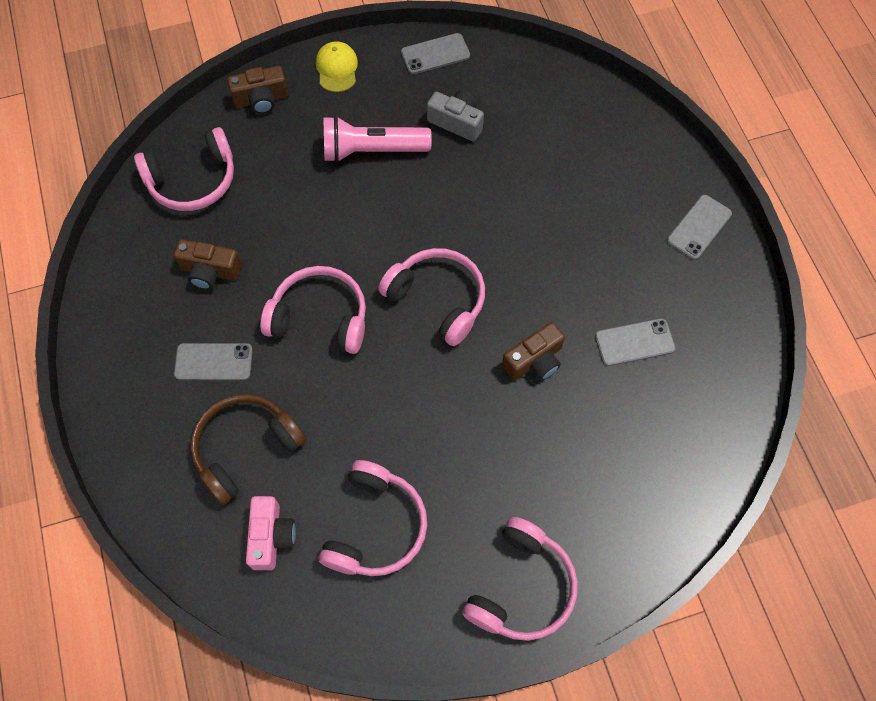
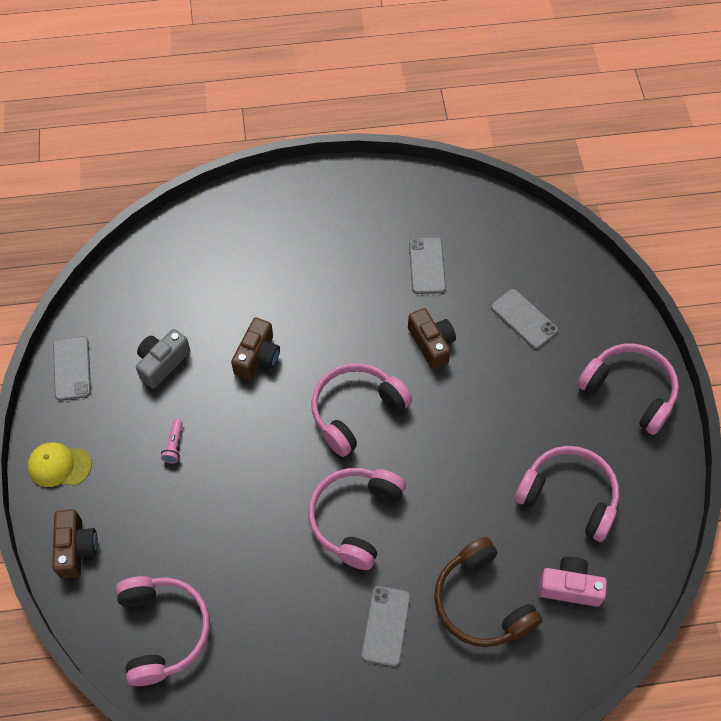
camera: 80 degrees left, 5 degrees down
brown camera [174,239,242,290] -> brown camera moved to [231,318,280,380]
pink flashlight [323,116,432,163] -> pink flashlight [161,419,183,463], size x0.40
grey phone [667,195,732,260] -> grey phone moved to [491,289,558,349]

